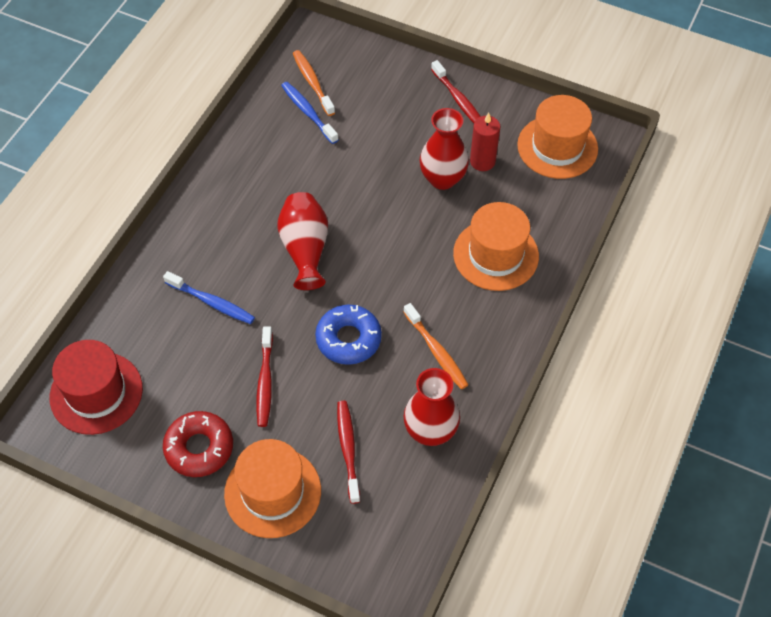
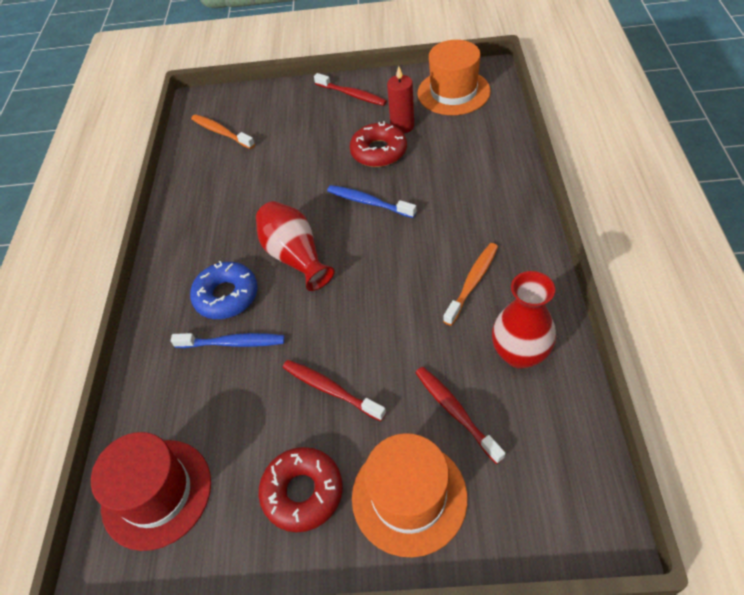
camera: 20 degrees left, 5 degrees down
red toothbrush [256,326,273,427] -> red toothbrush turned 150 degrees clockwise [283,360,386,421]
blue toothbrush [281,82,338,144] -> blue toothbrush moved to [327,185,416,218]
blue donut [315,305,382,365] -> blue donut moved to [190,261,258,319]
orange toothbrush [403,303,469,389] -> orange toothbrush turned 90 degrees counterclockwise [443,243,498,326]
red vase [420,108,469,190] -> red donut [350,121,407,167]
orange hat [453,202,539,291] -> none

